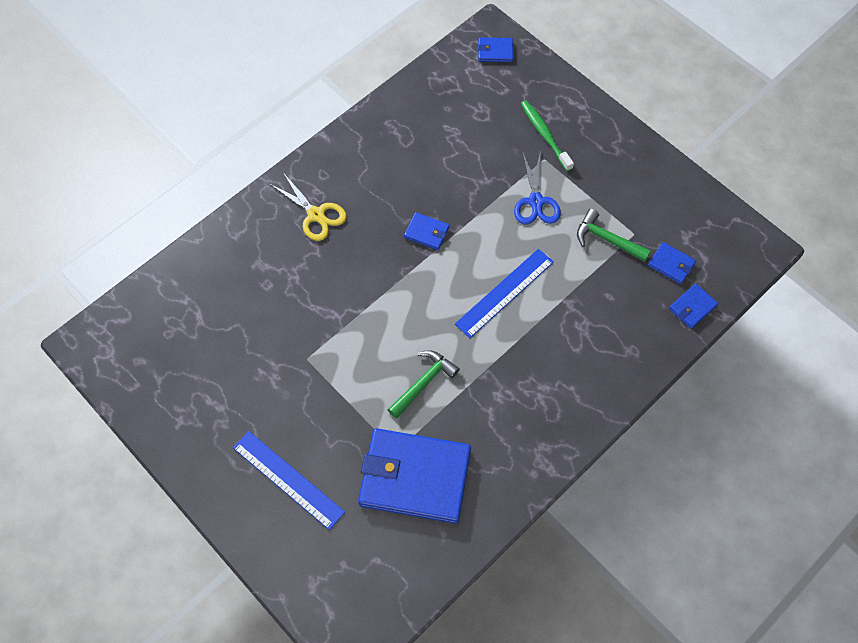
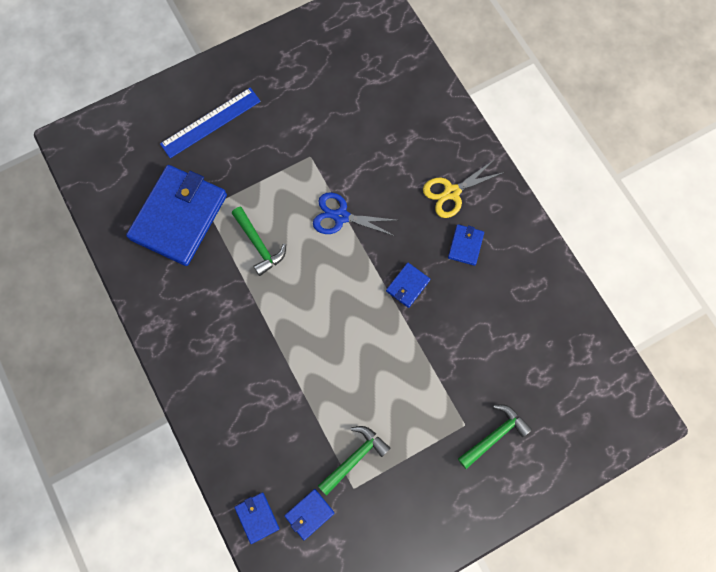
camera: 105 degrees right, 10 degrees up
blue ruler [455,249,554,338] -> none
blue wallet [478,37,513,62] -> blue wallet moved to [448,224,484,266]
blue scissors [514,153,561,224] -> blue scissors moved to [313,192,397,236]
green toothbrush [521,100,574,171] -> green hammer [458,404,532,469]

